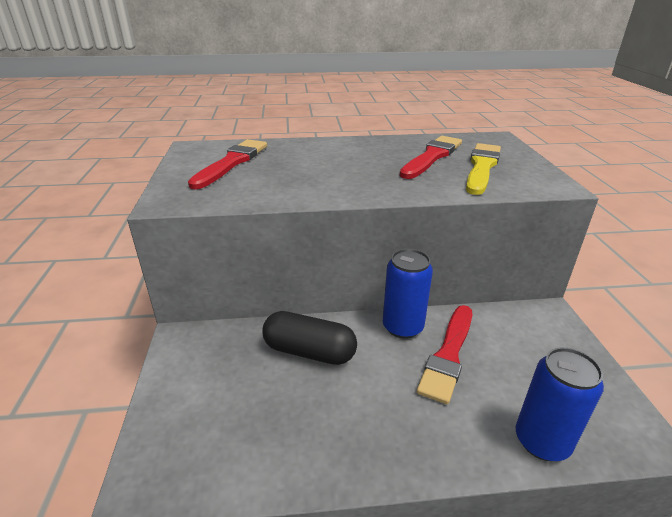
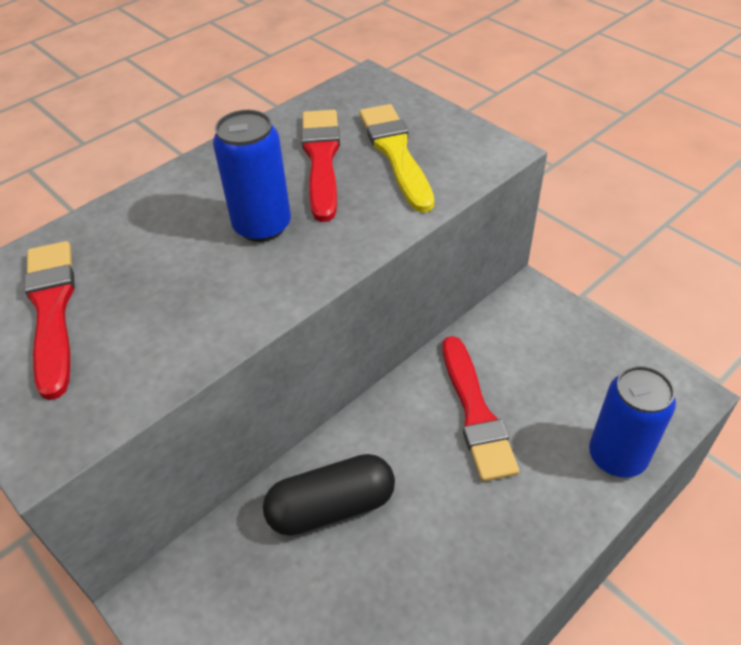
camera: 35 degrees left, 15 degrees up
blue can [383,249,433,339] -> blue can moved to [213,110,291,242]

